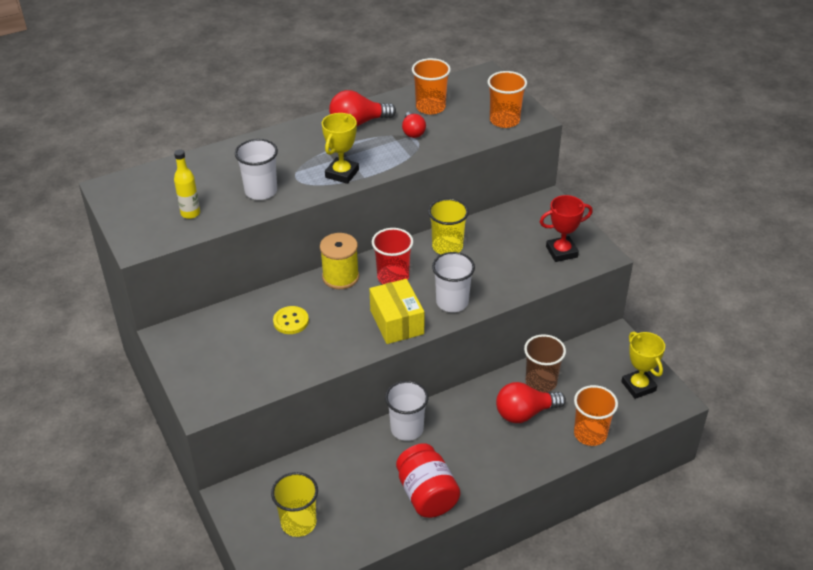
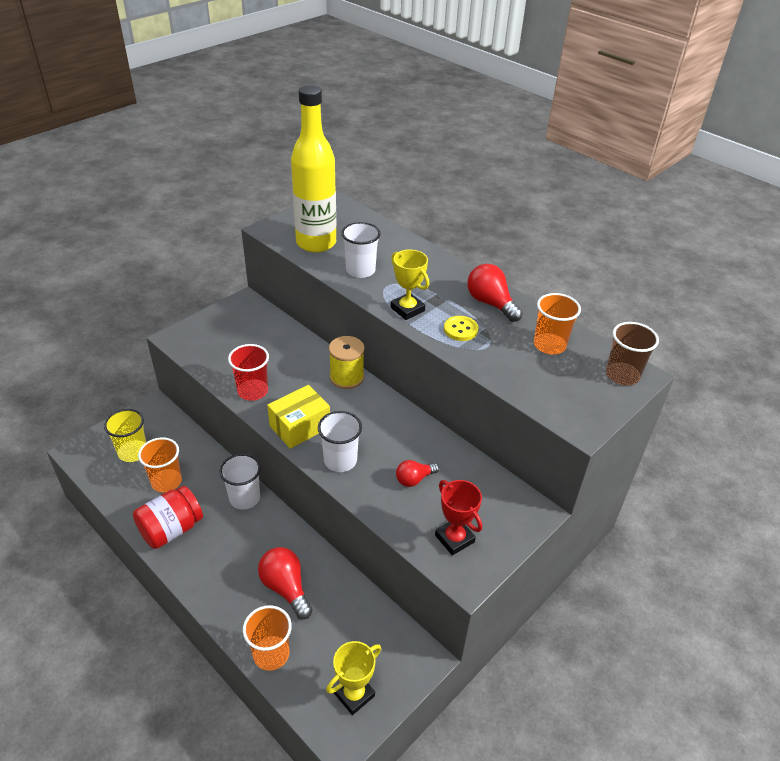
camera: 70 degrees right, 0 degrees up
yellow bottle [174,150,200,219] -> yellow bottle [291,85,336,253], size x2.42
yellow button [273,306,309,334] -> yellow button moved to [444,316,478,341]
yellow trophy [322,113,359,184] -> yellow trophy turned 45 degrees clockwise [391,249,429,320]
red cup [372,228,413,284] -> red cup moved to [228,344,269,401]
red light bulb [402,112,426,138] -> red light bulb moved to [396,460,439,487]
yellow cup [428,198,469,254] -> none
orange cup [488,71,527,128] -> orange cup moved to [138,437,182,493]
brown cup [524,334,566,392] -> brown cup moved to [606,322,659,385]

